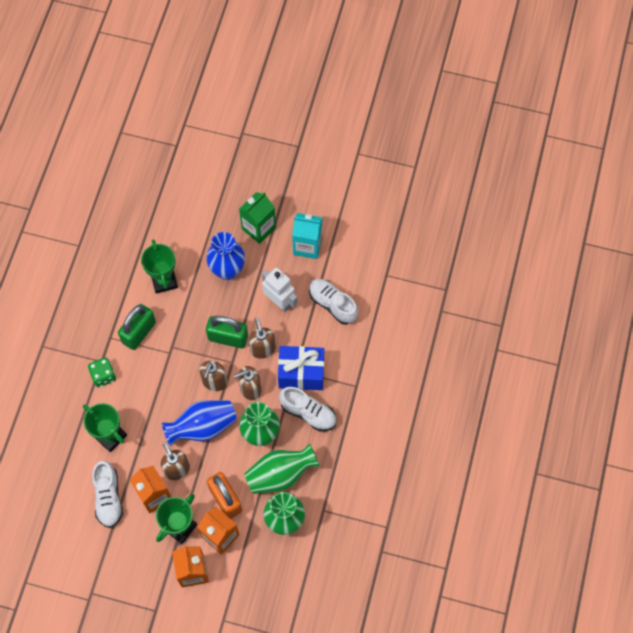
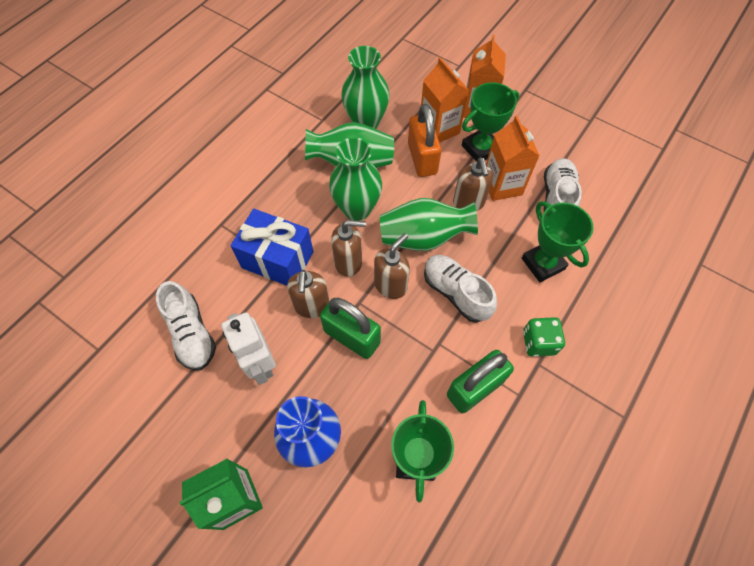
camera: 160 degrees left, 5 degrees down
blue vase [162,400,237,446] -> green vase [380,198,478,251]
white shoe [279,387,337,431] -> white shoe moved to [424,255,497,323]
turquoise carton [292,213,322,259] -> none

